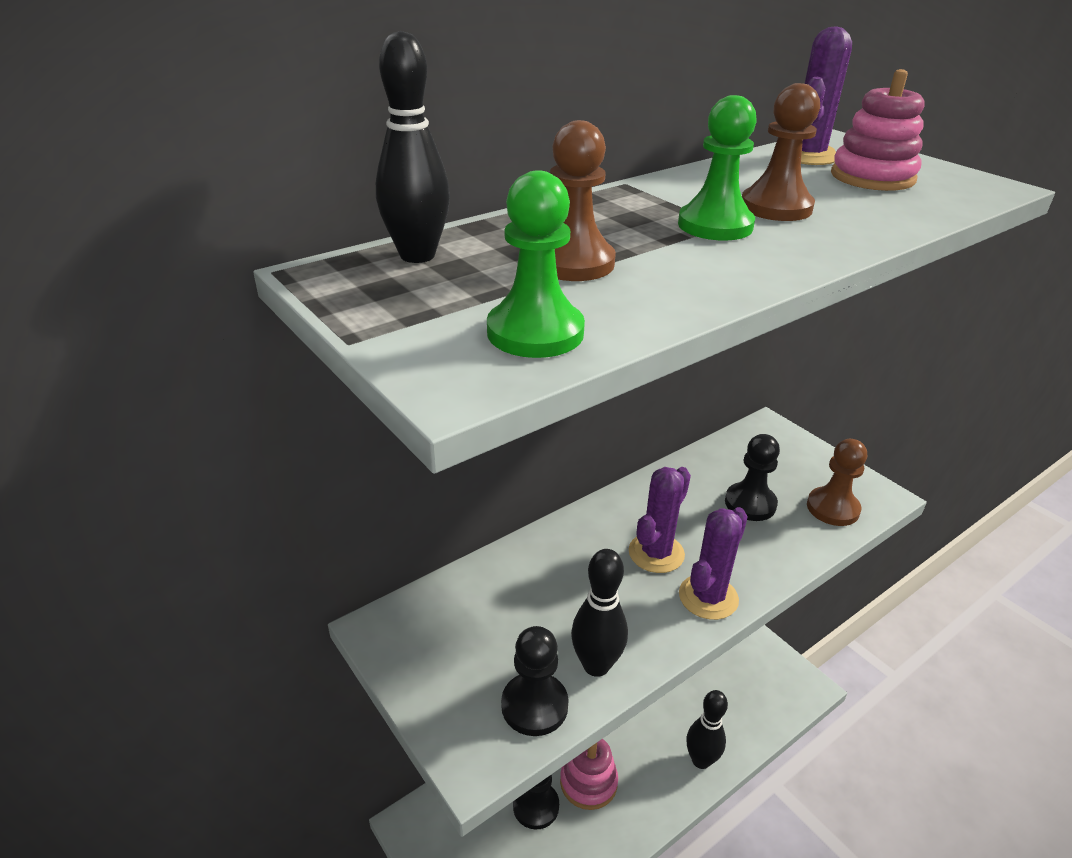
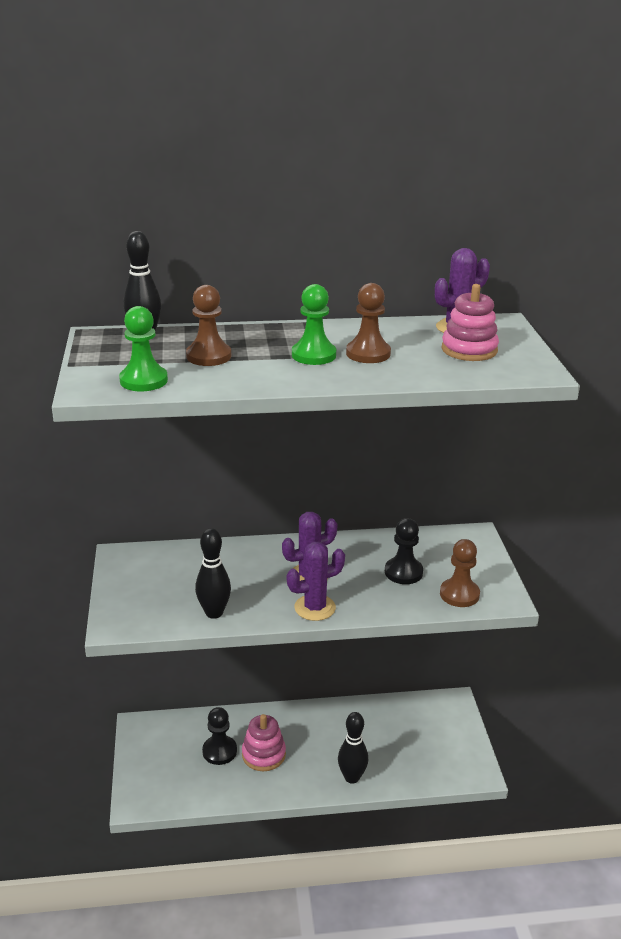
camera: 30 degrees right, 5 degrees down
black pawn [501,626,568,736] -> none

